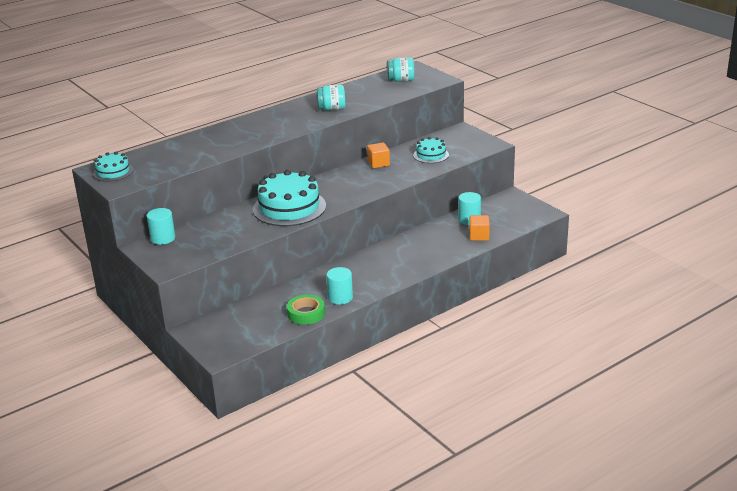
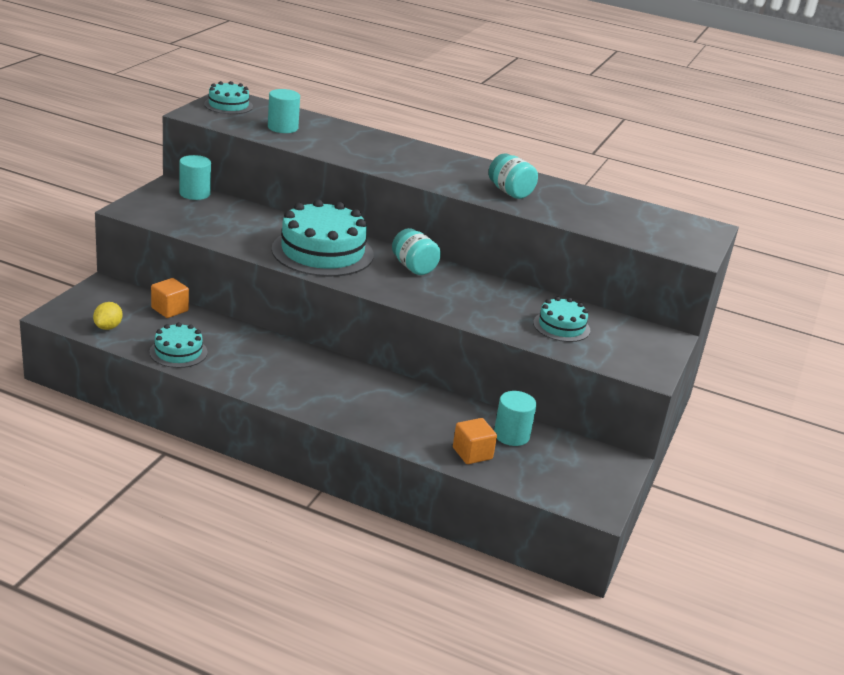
camera: 55 degrees right, 0 degrees up
green tape [287,295,325,325] -> turquoise cake [149,322,207,368]
turquoise cylinder [327,267,353,305] -> turquoise cylinder moved to [268,89,300,133]
orange cube [367,143,390,168] -> orange cube moved to [151,278,189,318]
turquoise jar [387,57,414,82] -> turquoise jar moved to [392,228,441,275]
none -> yellow lemon [93,302,123,330]

